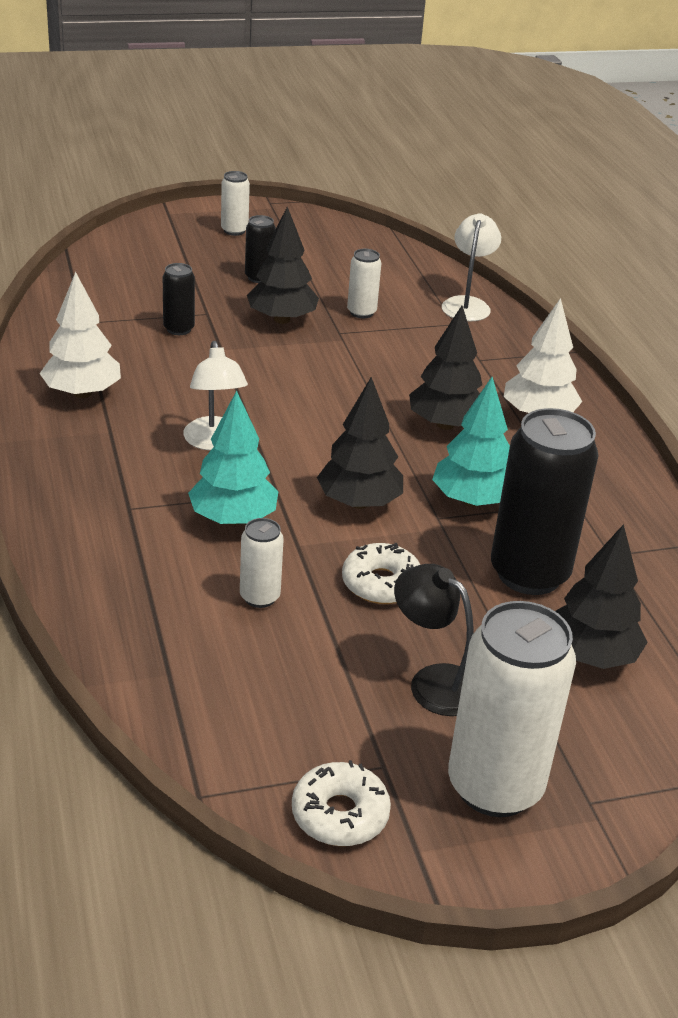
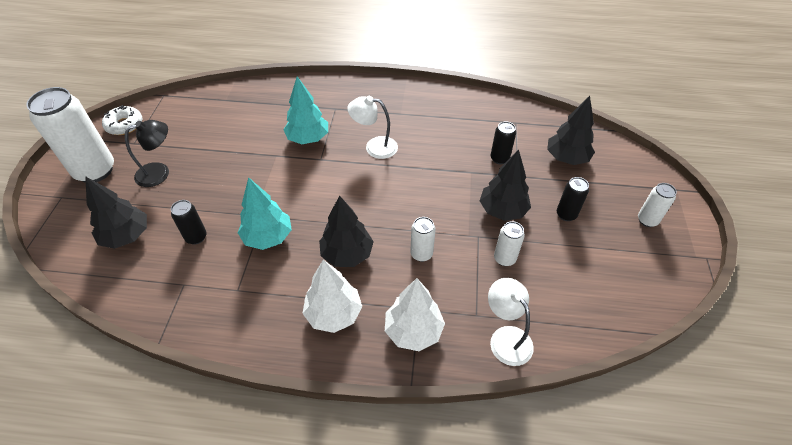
camera: 115 degrees right, 15 degrees up
white tree [39,272,121,398] -> white tree moved to [385,278,445,351]
white can [240,518,284,608] -> white can moved to [411,217,435,262]
black tree [317,377,403,509] -> black tree moved to [547,96,595,165]
white donut [342,543,420,604] -> none
white lamp [442,213,501,321] -> white lamp turned 150 degrees counterclockwise [488,278,534,366]
black can [491,408,598,595] -> black can [171,200,206,244], size x0.48

